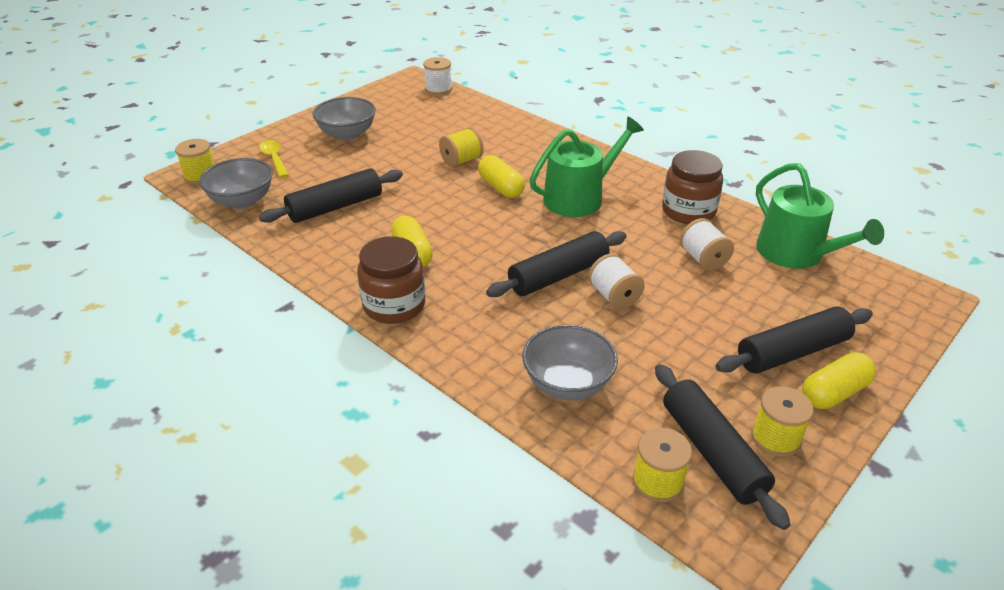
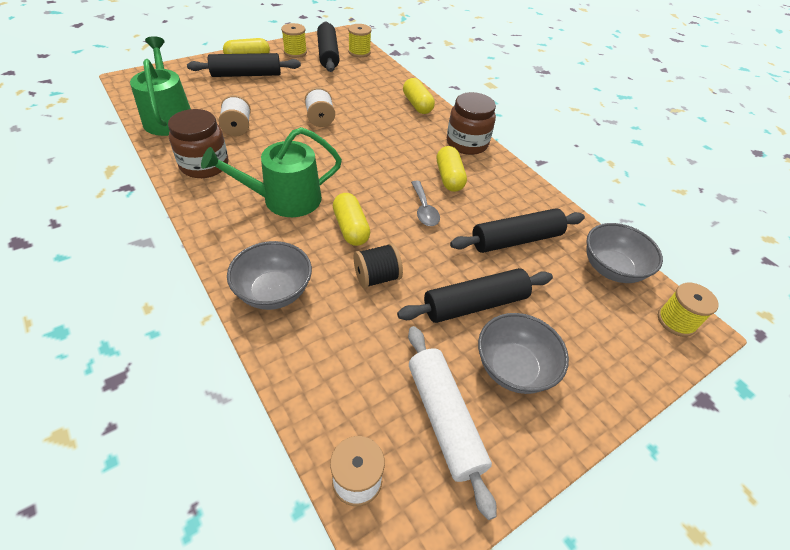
camera: 170 degrees left, 10 degrees up
yellow spoon [259,140,289,178] -> none
yellow spool [439,127,484,167] -> black spool [354,243,403,288]
black rolling pin [486,231,627,297] -> black rolling pin moved to [397,268,553,323]
grey bowl [522,325,618,400] -> grey bowl moved to [227,241,312,310]
none -> yellow capsule [403,78,435,114]
none -> white rolling pin [408,326,497,520]
none -> grey spoon [411,181,440,226]

